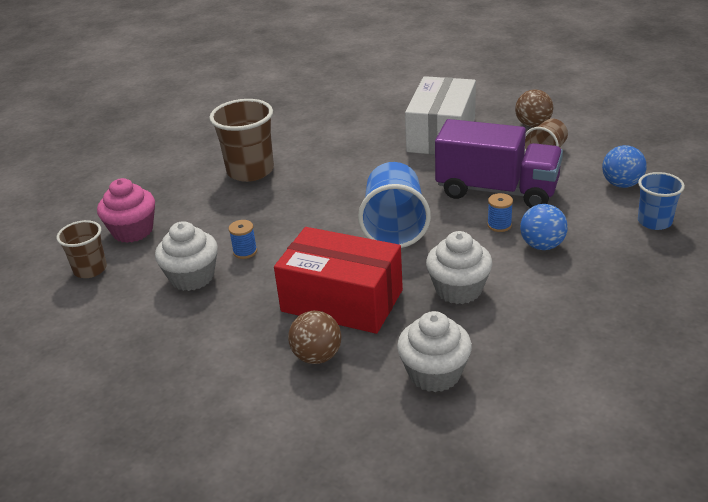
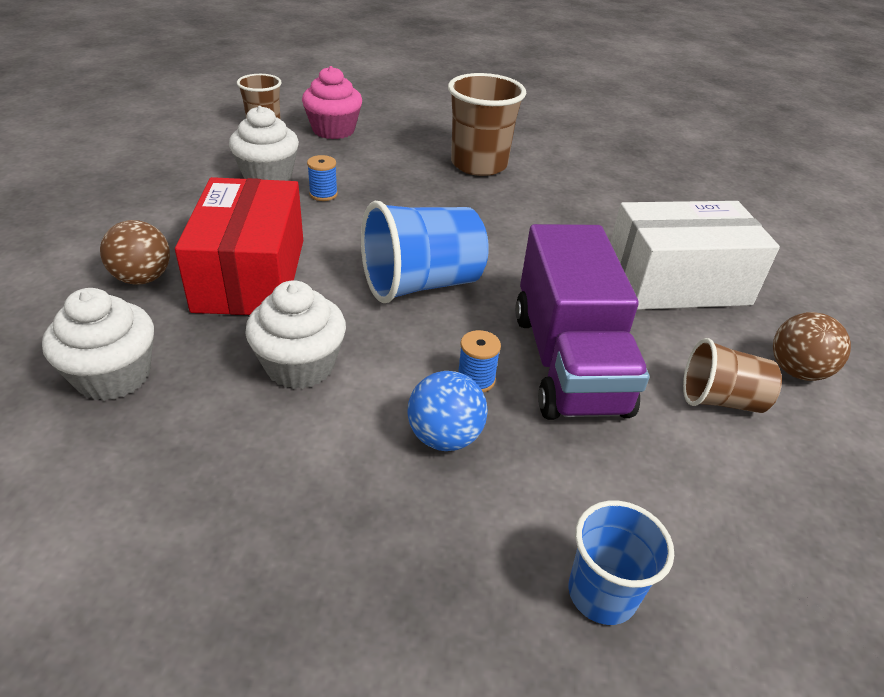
camera: 60 degrees right, 5 degrees up
blue ball [602,145,647,188] -> none

